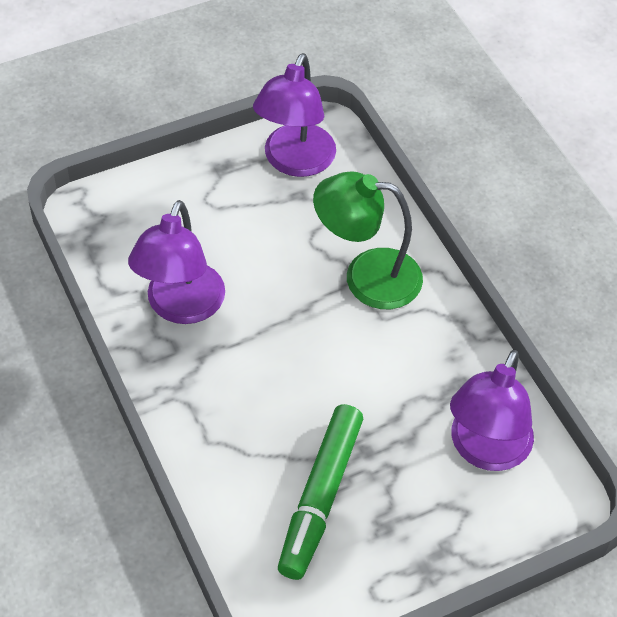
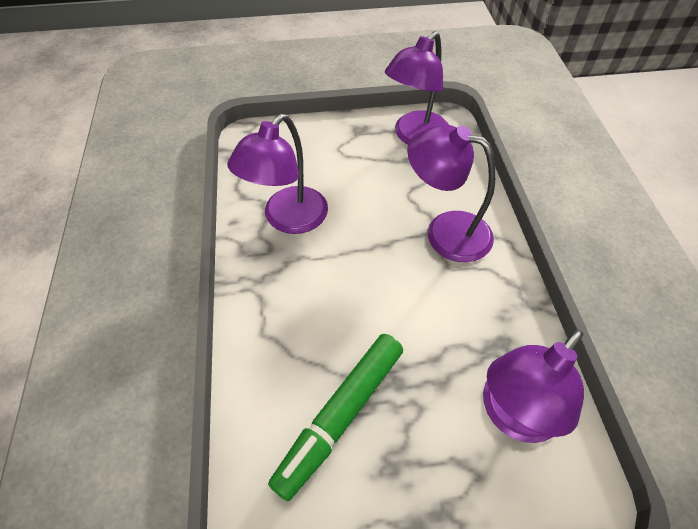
camera: 20 degrees right, 0 degrees up
green lamp [313,171,423,309] -> purple lamp [407,124,496,262]

